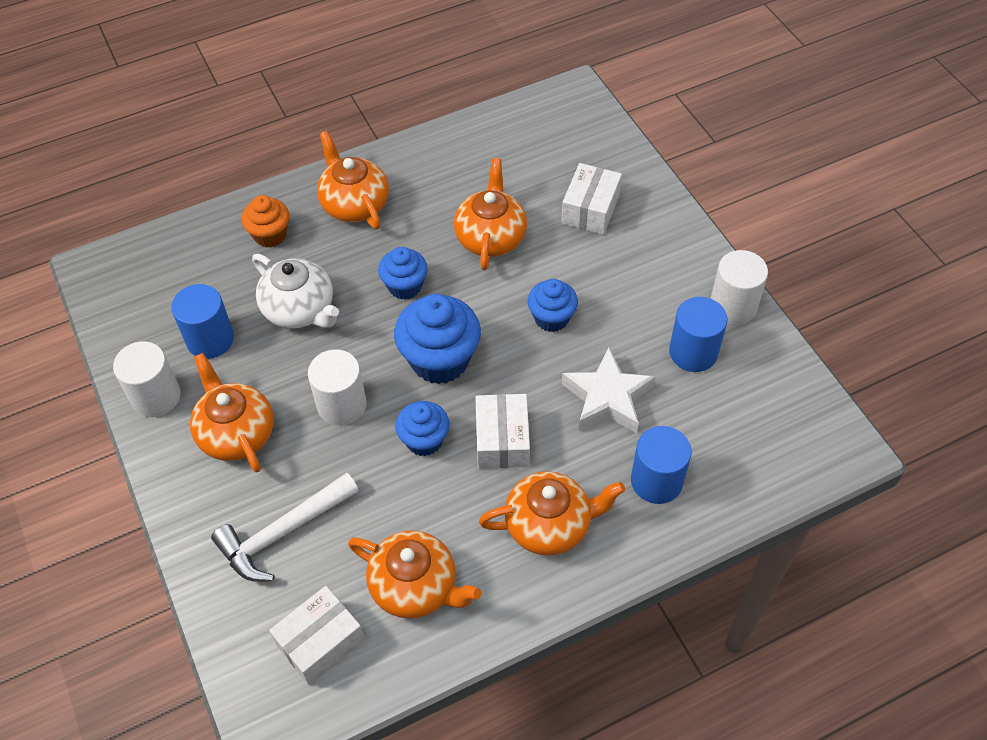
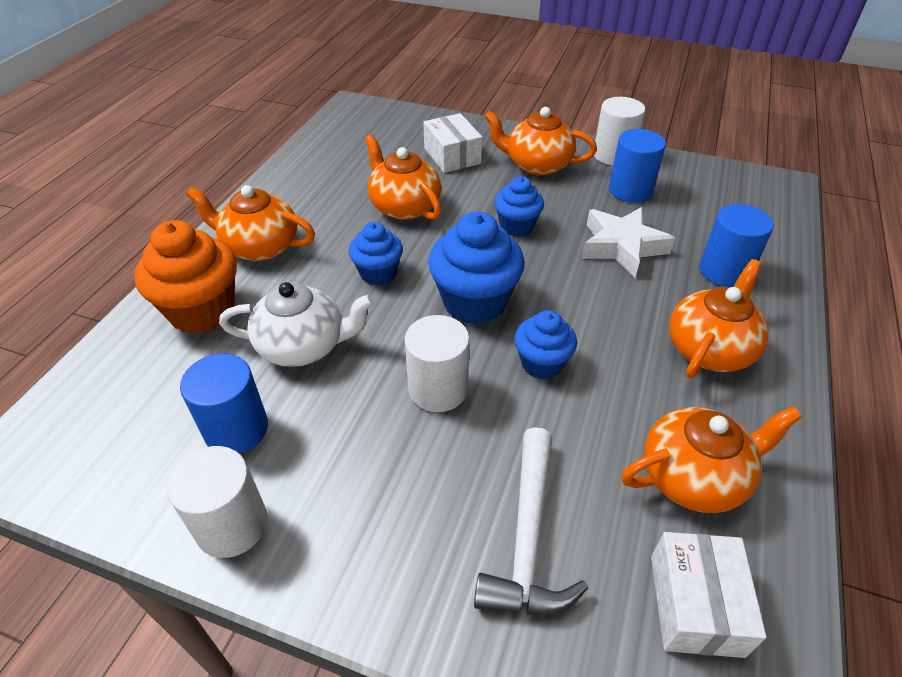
camera: 45 degrees left, 10 degrees down
orange teapot [190,353,274,473] -> orange teapot moved to [484,107,597,176]
orange cupcake [242,195,289,248] -> orange cupcake [134,220,237,334], size x1.66
white box [475,394,530,469] -> none

